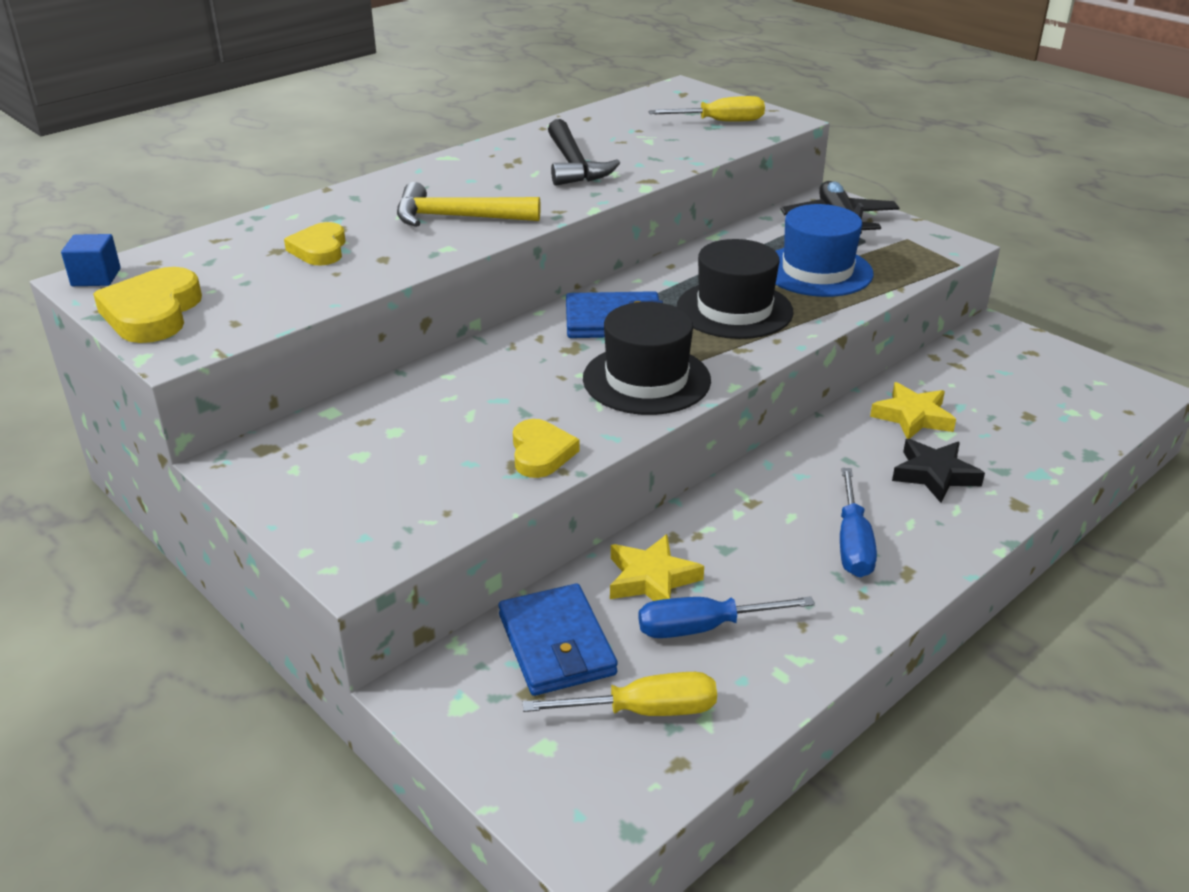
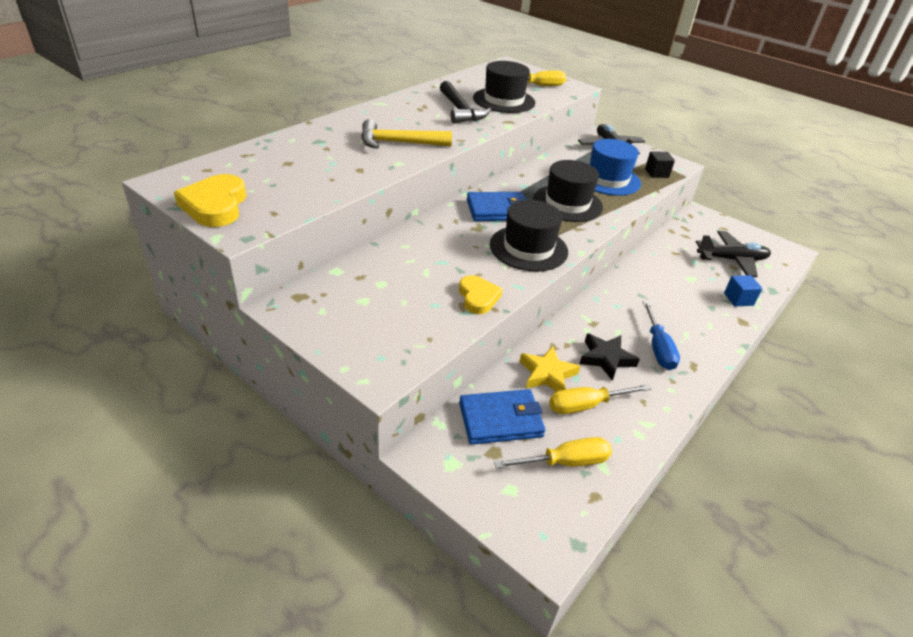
camera: 10 degrees left, 5 degrees up
blue cube [61,234,121,286] -> blue cube moved to [724,275,762,306]
yellow heart [284,222,346,266] -> none
blue wallet [499,584,618,696] -> blue wallet turned 75 degrees counterclockwise [459,389,545,445]
blue screwdriver [638,596,815,638] -> yellow screwdriver [549,384,651,414]
yellow star [870,382,956,439] -> none
black star [892,439,985,503] -> black star moved to [580,334,640,381]
none -> black hat [473,61,535,113]
none -> black cube [645,151,675,178]
none -> black plane [696,231,771,277]

